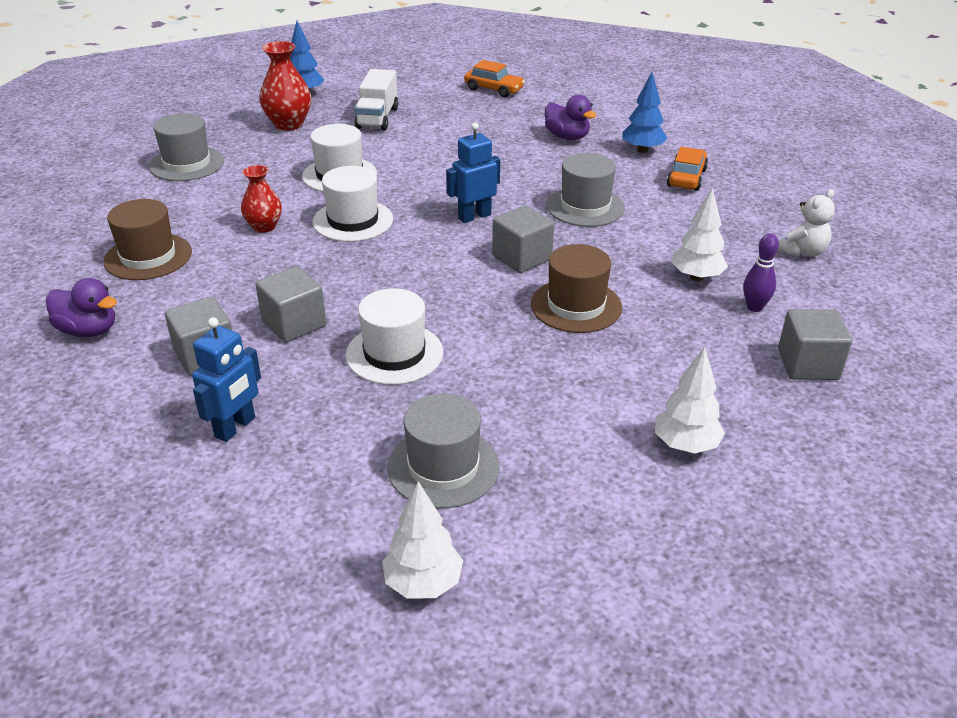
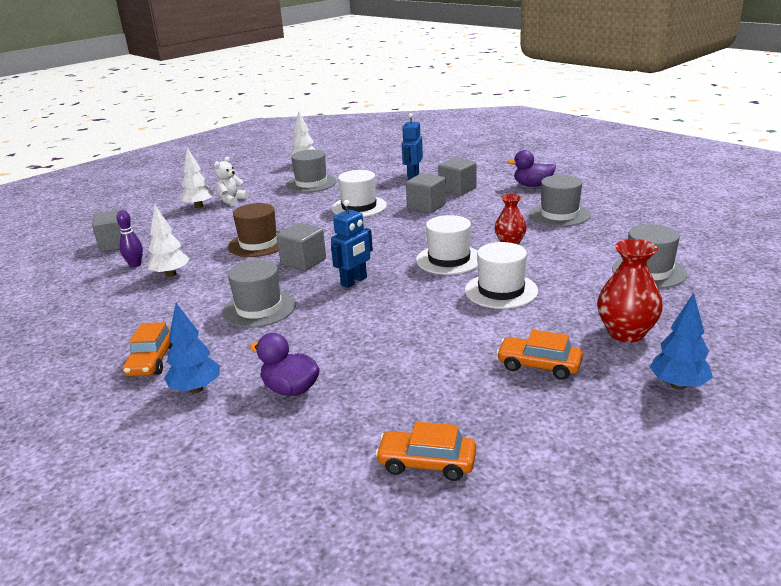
camera: 165 degrees right, 10 degrees down
brown hat [104,199,192,280] -> grey hat [530,175,591,227]
white truck [354,69,398,131] -> orange car [496,330,583,380]
white teddy bear [777,189,835,257] -> white teddy bear moved to [214,157,249,206]

